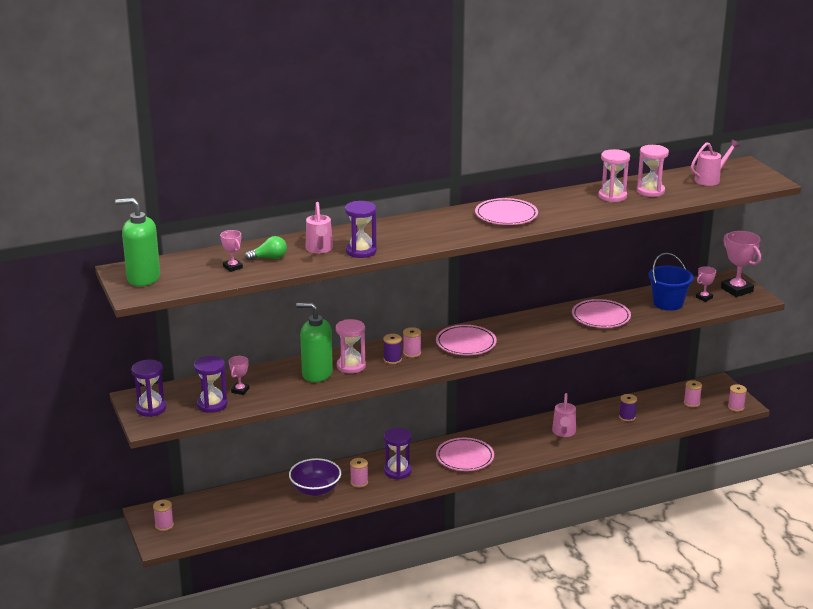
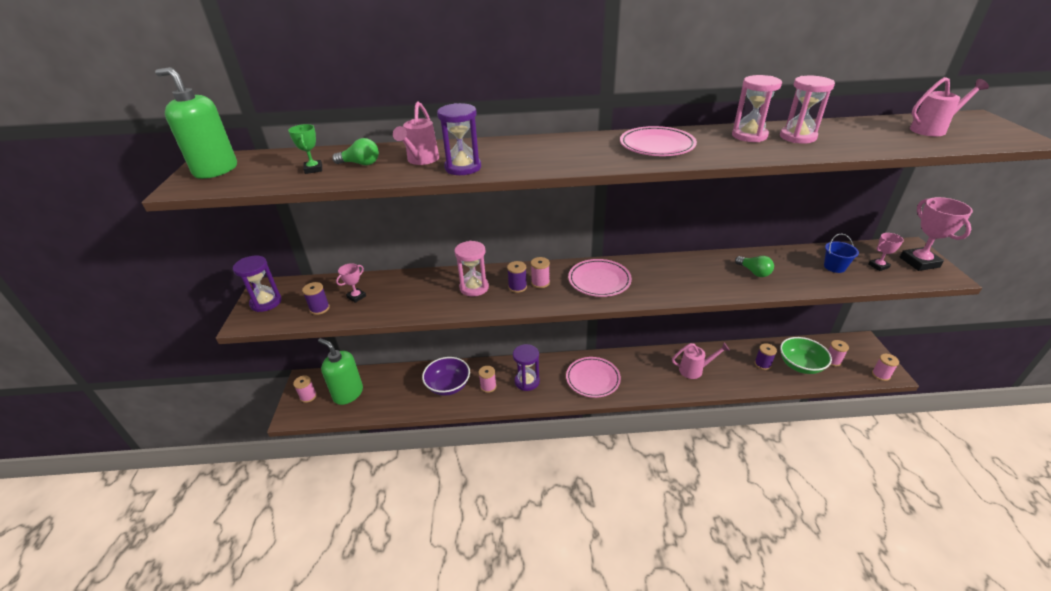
camera: 20 degrees right, 10 degrees up
purple hourglass [194,356,227,413] -> purple spool [302,282,330,315]
pink trophy [220,230,243,272] -> green trophy [288,124,322,174]
green soap dispenser [296,303,333,382] -> green soap dispenser moved to [318,338,363,405]
pink watering can [552,393,576,437] -> pink watering can turned 120 degrees counterclockwise [672,343,730,379]
pink plate [572,299,631,328] -> green light bulb [735,256,774,277]
pink hourglass [637,145,669,197] -> pink hourglass moved to [732,75,782,142]
blue bucket [648,253,694,311] -> blue bucket [824,234,859,273], size x0.62
none -> green bowl [780,337,832,374]

